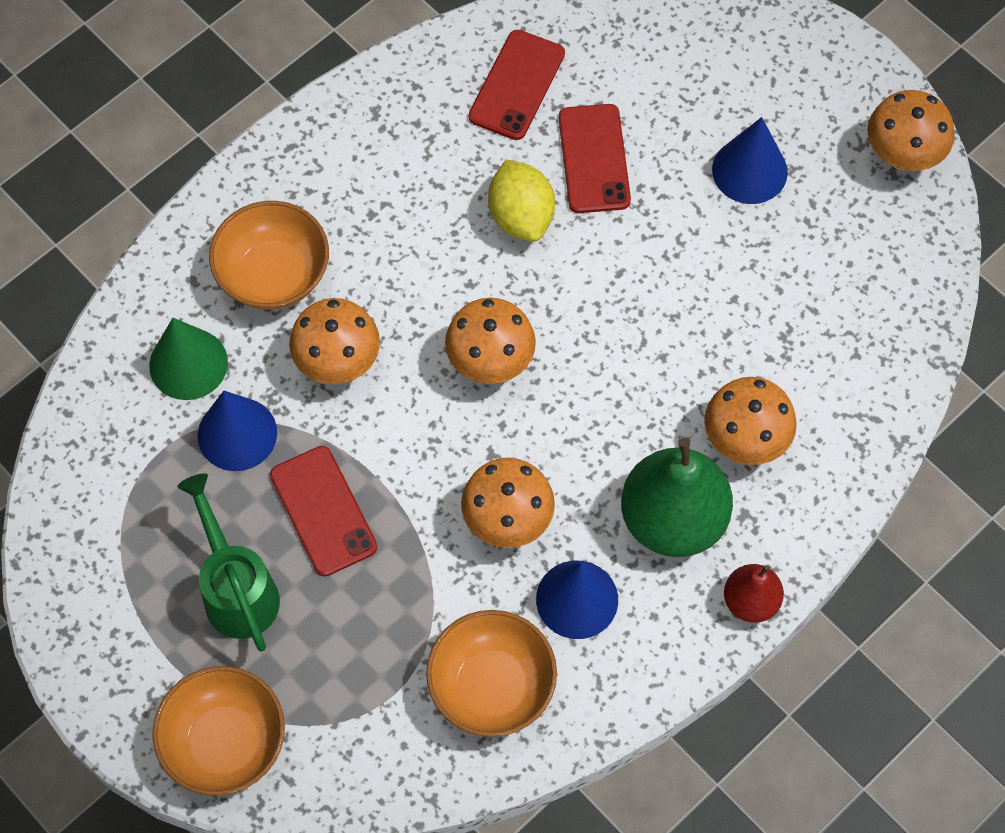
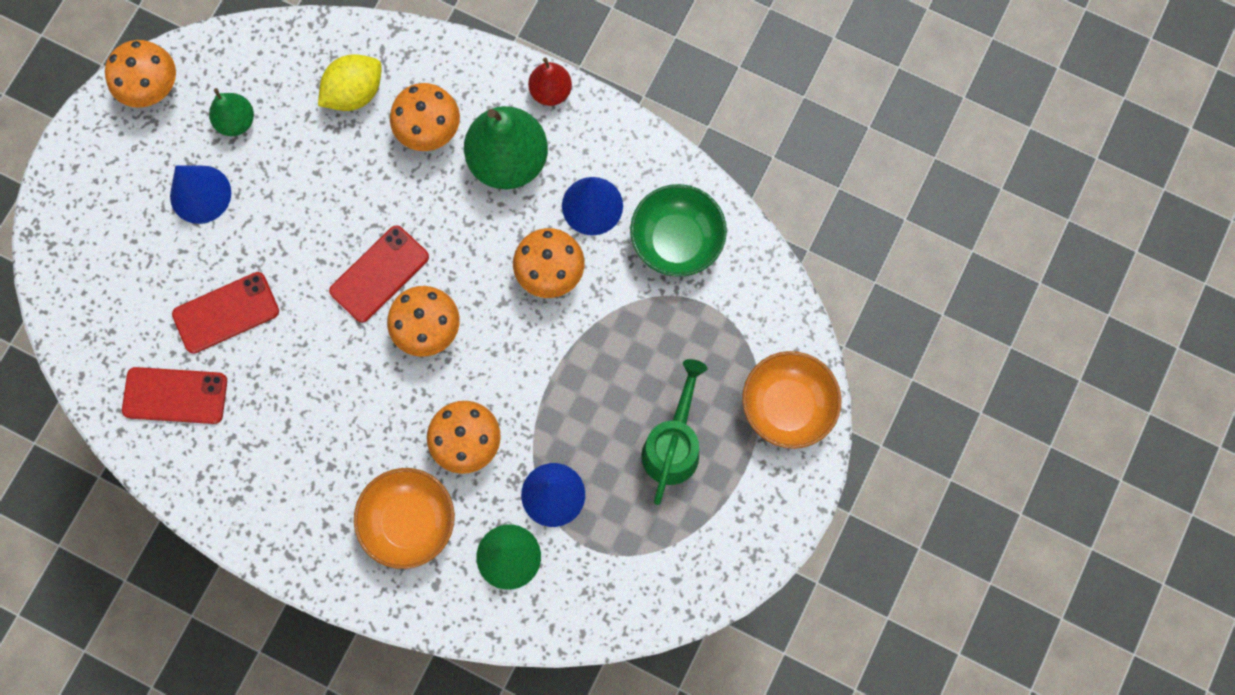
camera: 110 degrees left, 10 degrees up
green watering can [177,473,280,652] -> green watering can turned 150 degrees clockwise [641,359,707,505]
red phone [270,446,377,577] -> red phone moved to [329,225,429,323]
orange bowl [426,610,557,737] -> green bowl [630,184,727,277]
yellow lemon [488,160,555,242] -> yellow lemon moved to [318,54,382,111]
none -> green pear [209,88,254,136]

